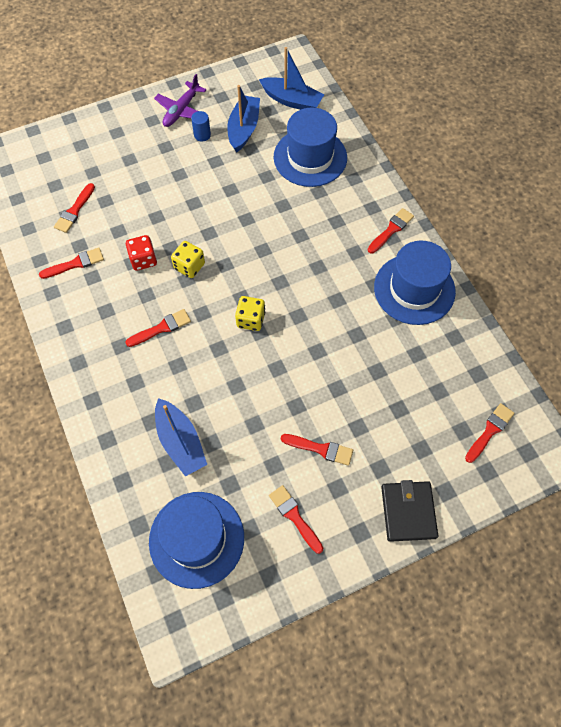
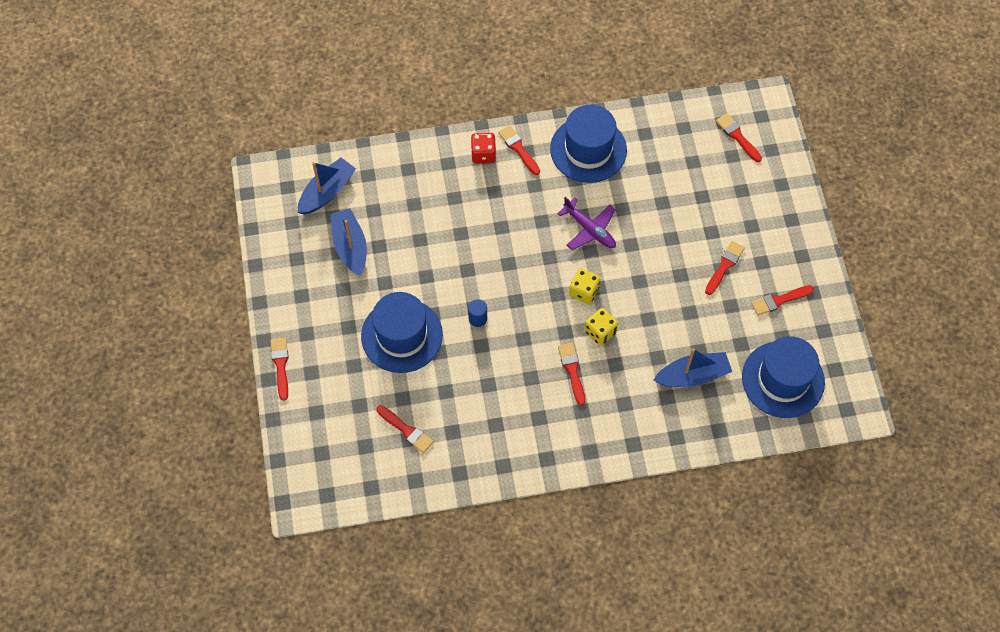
camera: 75 degrees left, 0 degrees up
red brush [39,247,104,279] -> red brush moved to [270,337,289,401]
red dice [126,235,157,271] -> red dice moved to [471,133,496,164]
purple plane [154,74,206,127] -> purple plane moved to [557,197,616,250]
yellow dice [171,241,205,278] -> yellow dice moved to [585,308,618,345]
blue cylinder [191,111,211,142] -> blue cylinder moved to [468,299,487,327]
blue boat [227,85,260,153] -> blue boat turned 45 degrees clockwise [330,208,367,276]
blue hat [274,108,347,187] -> blue hat moved to [361,292,443,373]
black wallet [381,480,438,542] -> none

